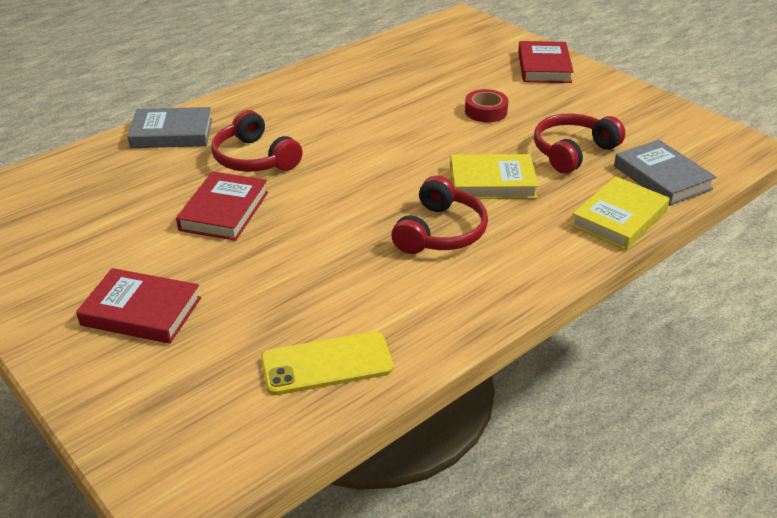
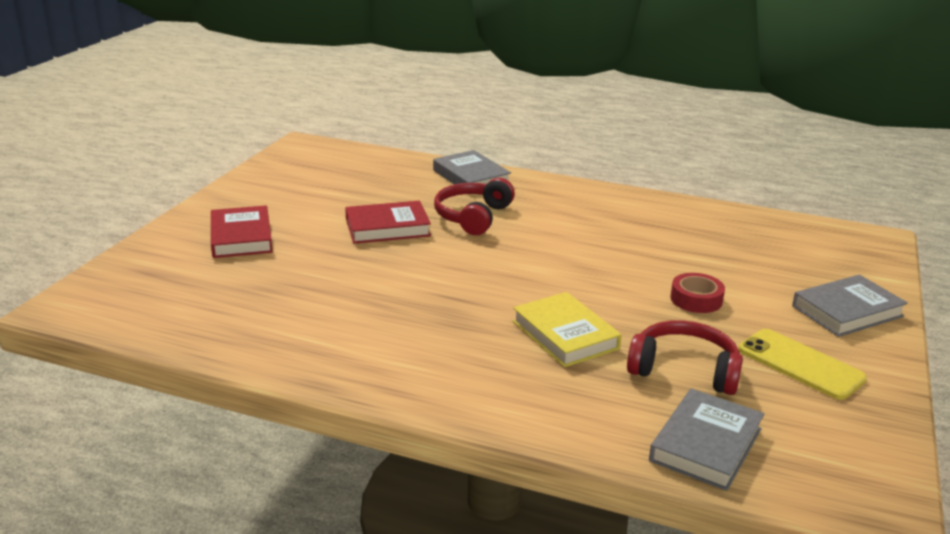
camera: 60 degrees right, 10 degrees down
yellow phone [261,331,394,395] -> yellow phone moved to [738,329,867,400]
red headphones [391,175,488,254] -> none
red book [518,41,574,83] -> grey book [792,275,908,337]
yellow book [571,176,670,250] -> none

